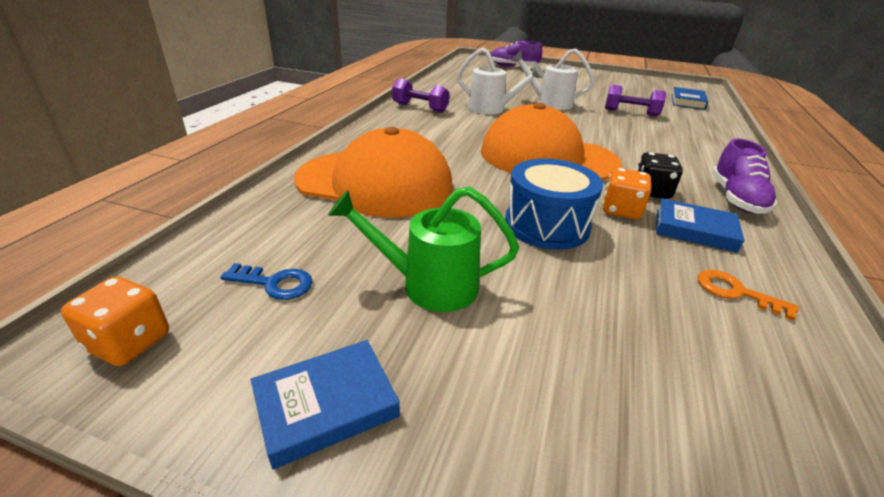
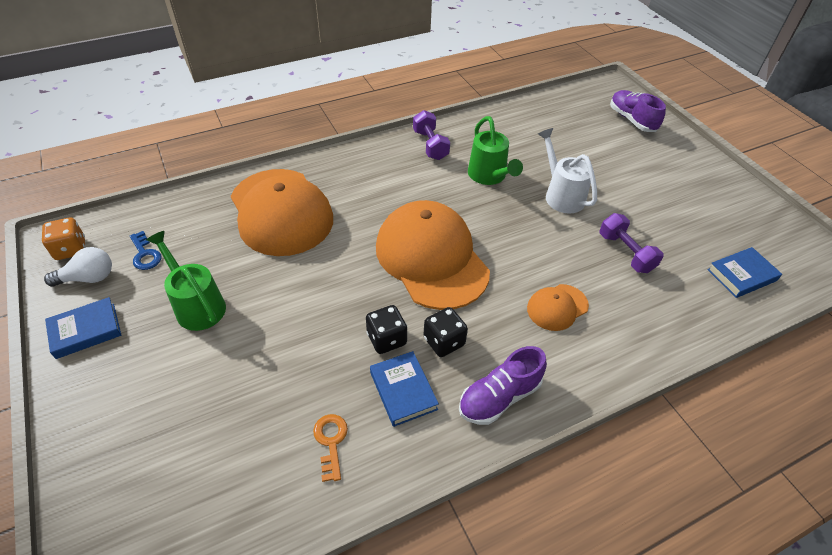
camera: 45 degrees right, 15 degrees up
blue book [251,340,400,469] -> blue book turned 45 degrees counterclockwise [45,297,121,359]
white watering can [457,48,544,114] -> green watering can [468,116,523,185]
blue drum [505,159,603,250] -> none
orange dice [602,168,651,219] -> black dice [366,305,407,354]
none -> white light bulb [44,247,112,287]
none -> orange cap [527,284,589,331]

